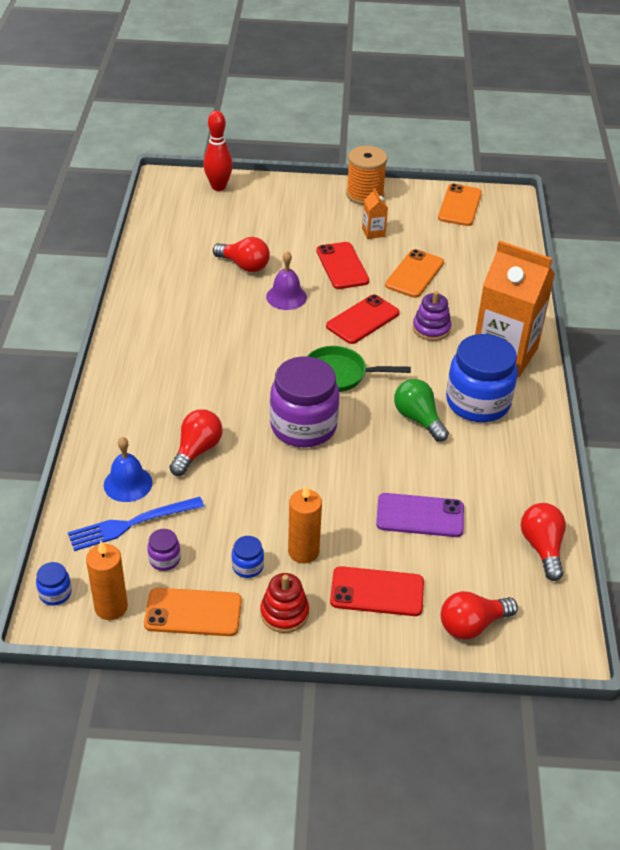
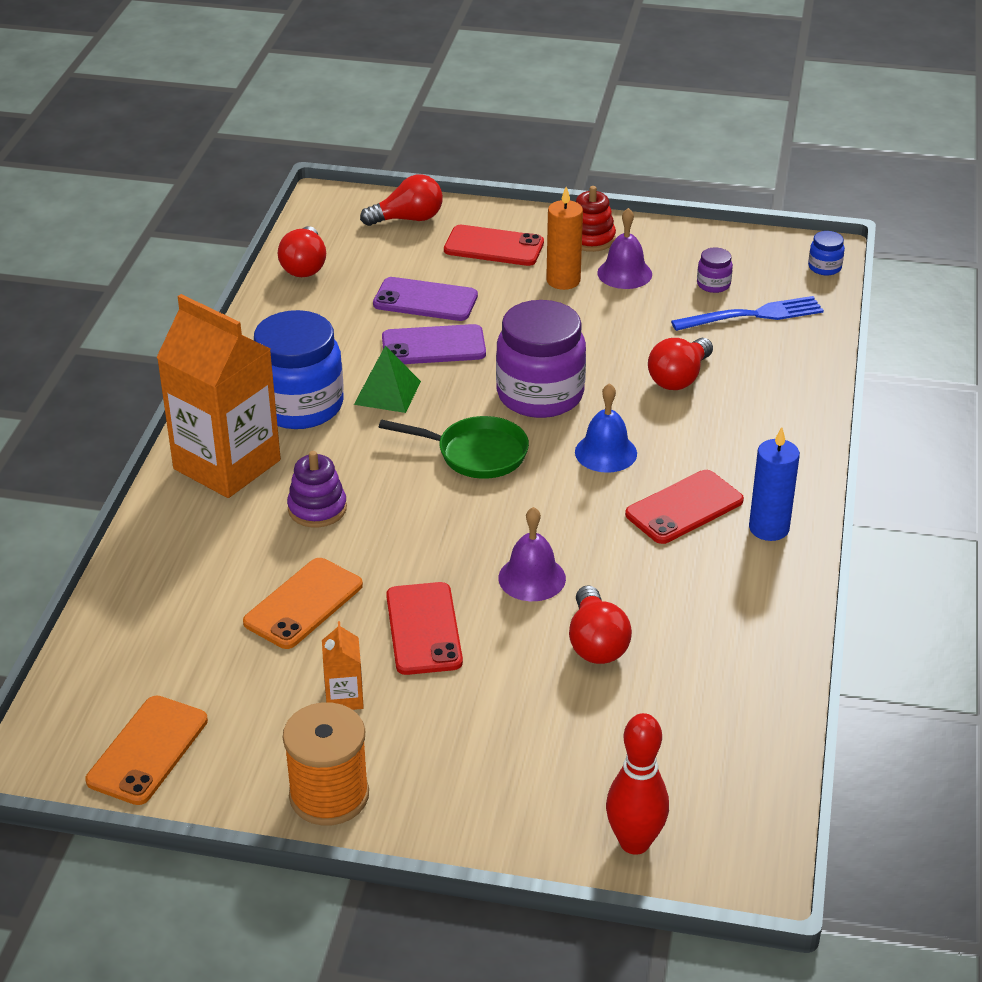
camera: 170 degrees left, 5 degrees down
orange candle [86,541,128,620] -> none
blue bell [104,437,153,502] -> blue bell moved to [575,383,637,473]
orange phone [144,588,242,636] -> none
red light bulb [213,237,270,272] -> red light bulb turned 135 degrees counterclockwise [569,585,632,664]
blue jar [232,536,264,578] -> purple bell [597,208,652,289]
red phone [326,295,400,344] -> red phone moved to [625,470,744,544]
green light bulb [394,379,449,442] -> green pyramid [354,345,421,413]
none -> purple phone [382,324,486,364]
none -> blue candle [749,427,800,541]

